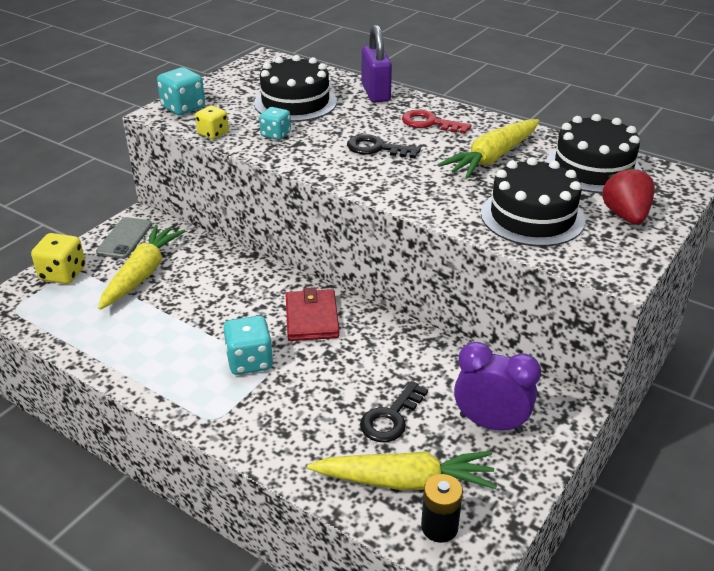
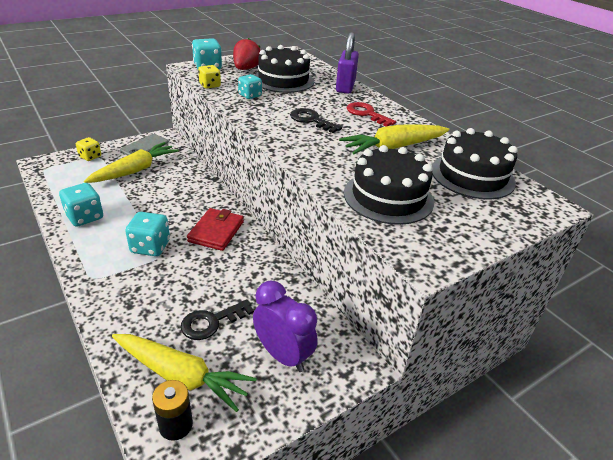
camera: 20 degrees right, 0 degrees up
yellow dice [31,233,86,284] -> yellow dice [76,137,101,161], size x0.66
red strawberry [602,167,655,224] -> red strawberry moved to [233,38,261,70]
none -> turquoise dice [59,183,103,227]

